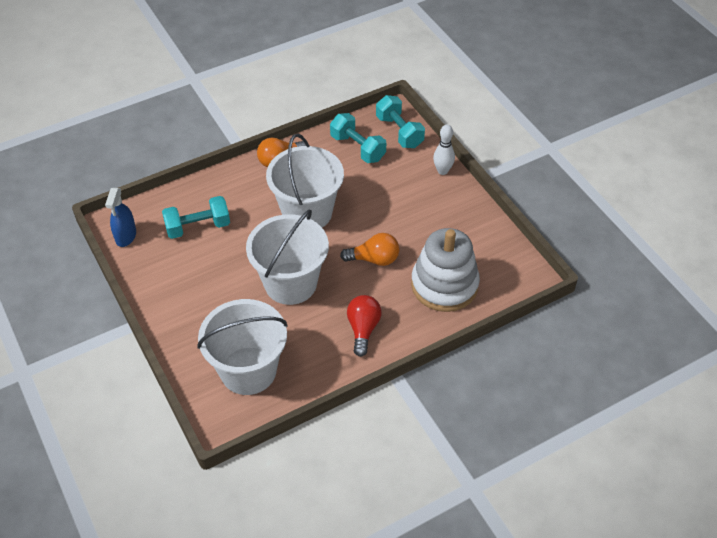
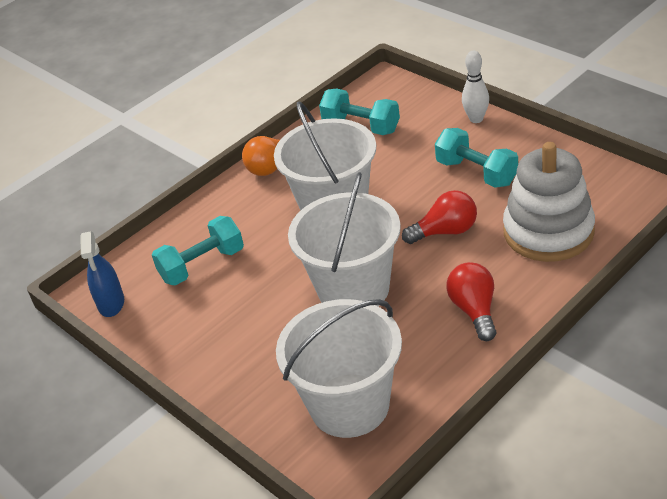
camera: 10 degrees left, 10 degrees down
orange light bulb [340,233,400,266] -> red light bulb [402,190,477,244]
turquoise dumbbell [376,95,425,148] -> turquoise dumbbell moved to [435,128,518,188]

